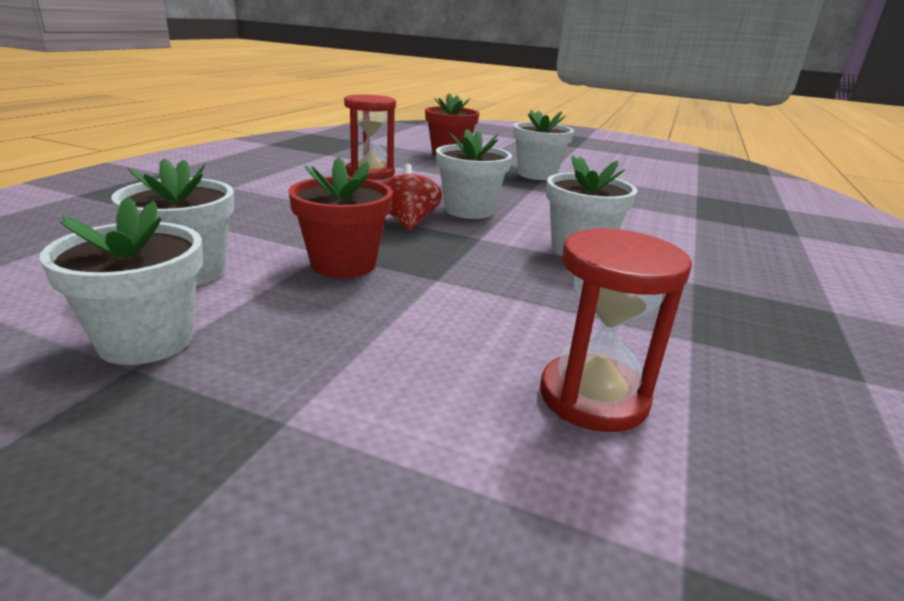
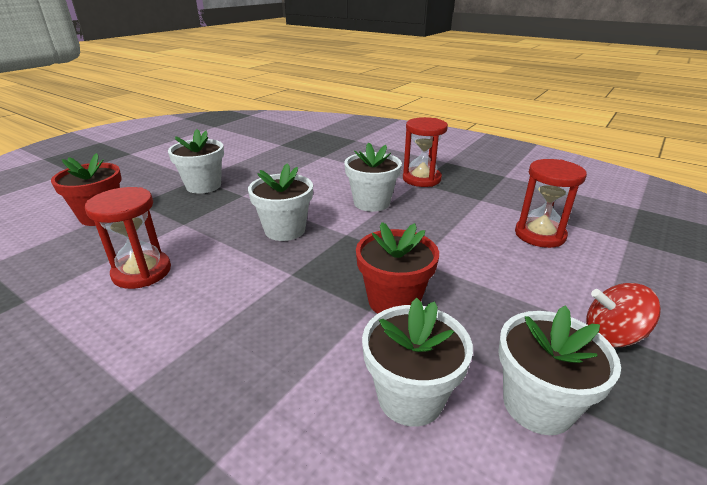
camera: 75 degrees left, 5 degrees up
red spinning top [382,164,442,231] -> red spinning top moved to [586,283,661,347]
none -> red hourglass [403,117,448,187]

